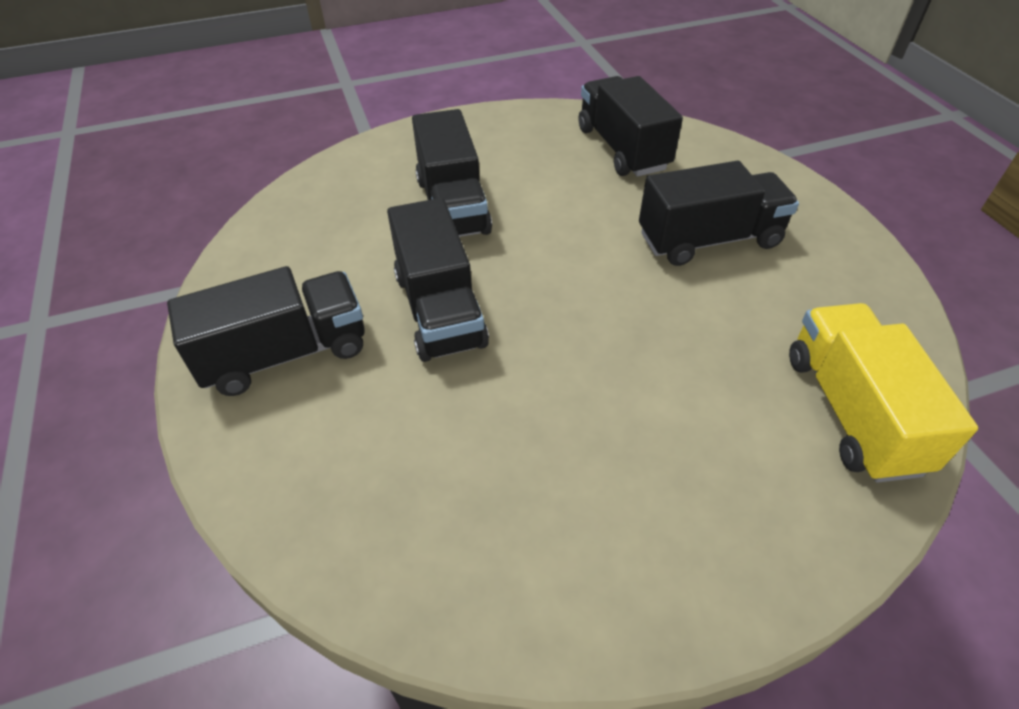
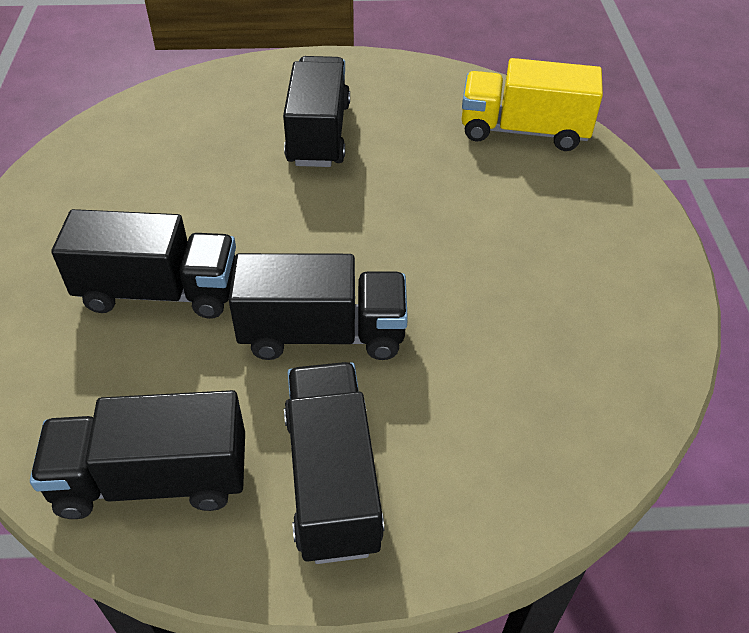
camera: 75 degrees left, 0 degrees up
black truck [578,76,683,177] -> black truck moved to [30,390,245,519]

